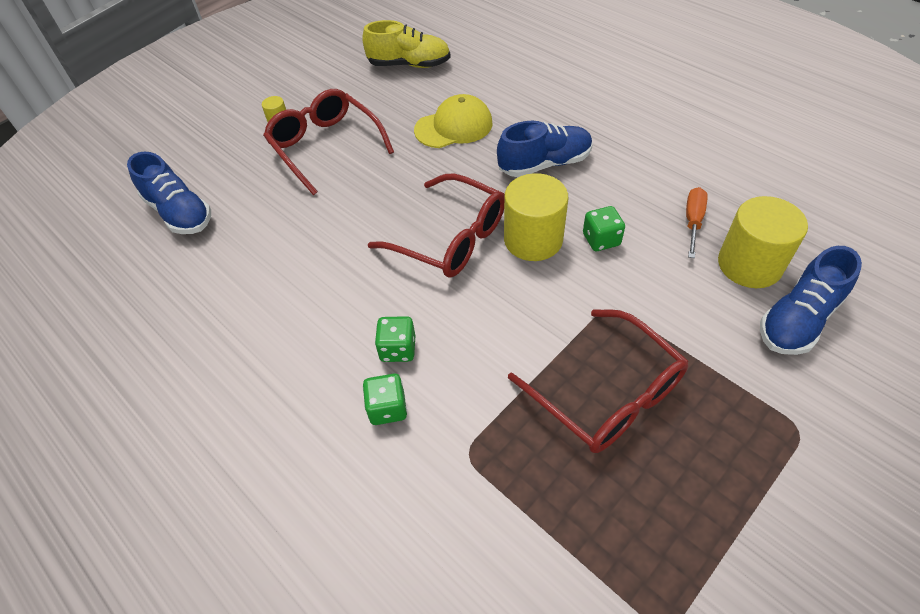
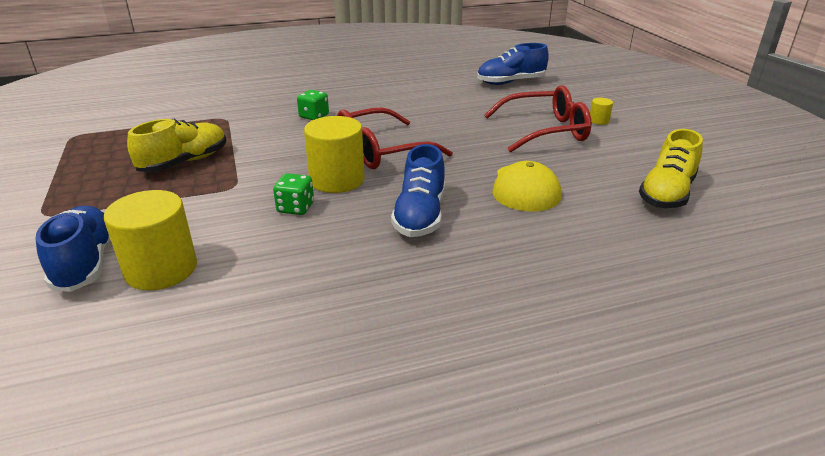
camera: 115 degrees right, 20 degrees down
green dice [363,374,407,425] -> none
red glasses [508,309,689,453] -> yellow shoe [127,119,226,173]
orange screwdriver [686,187,708,258] -> none

